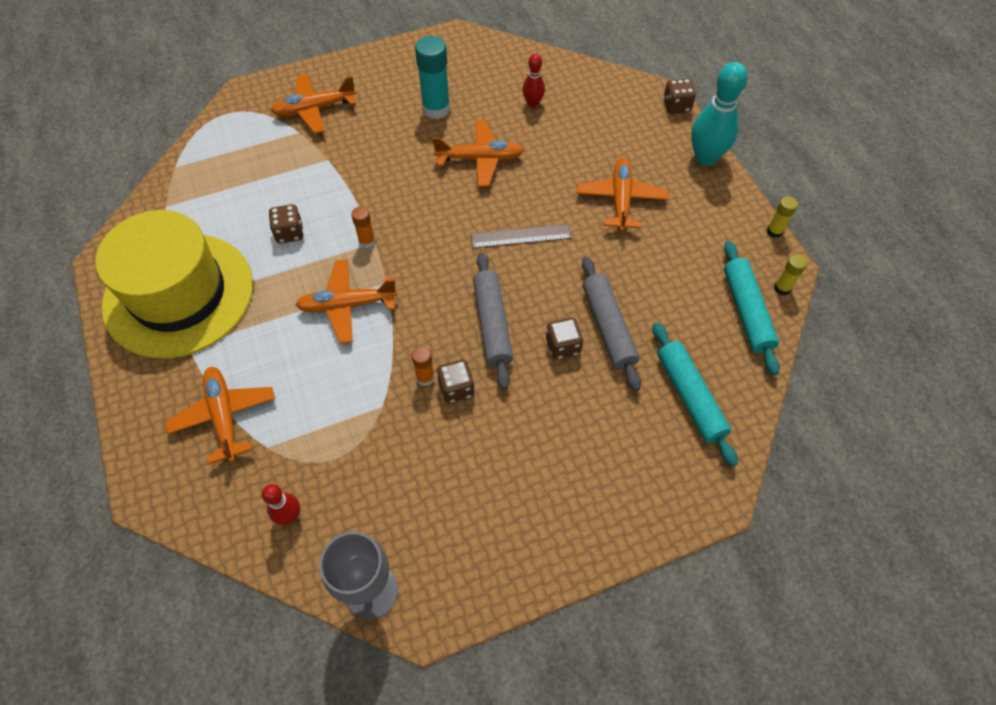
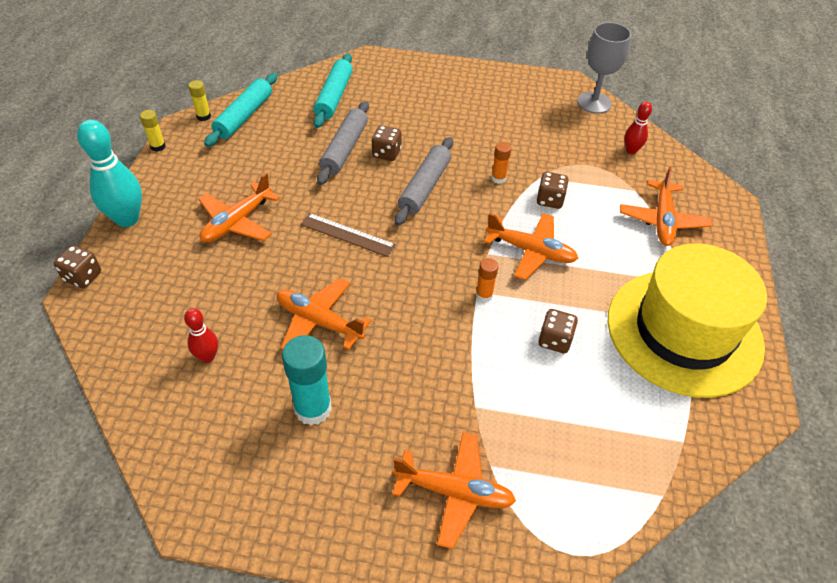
camera: 150 degrees left, 10 degrees down
brown dice [437,359,475,403] -> brown dice moved to [537,172,569,209]

